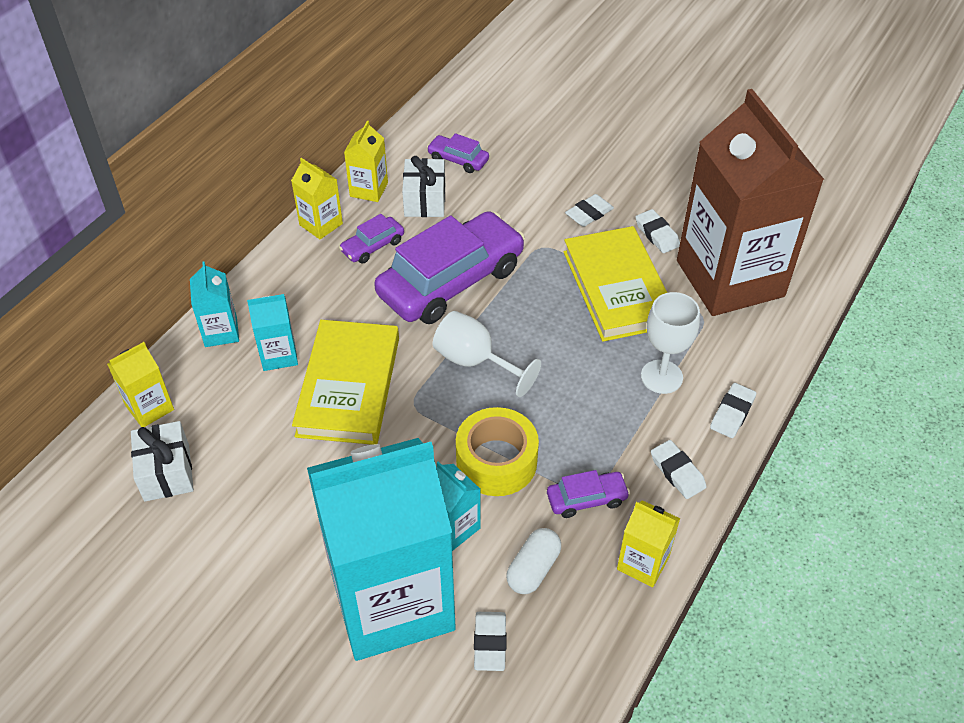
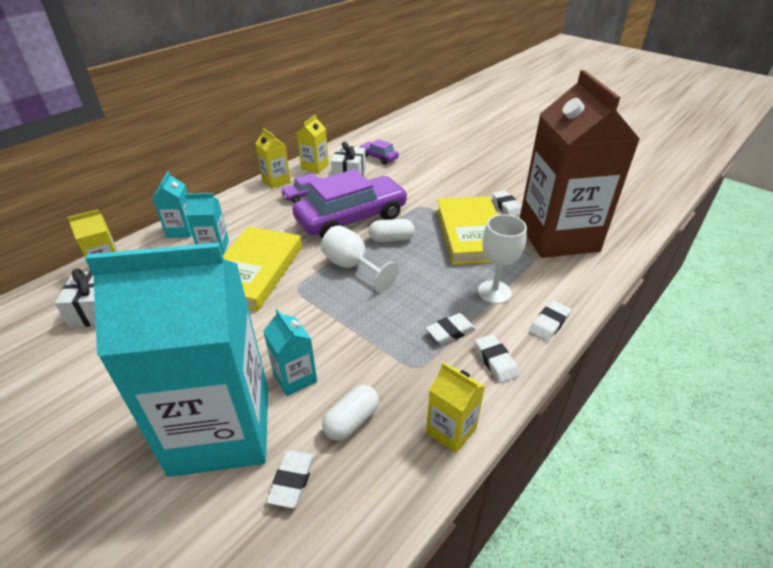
camera: 10 degrees right, 10 degrees down
yellow tape [456,407,539,496] -> none
purple car [547,470,630,518] -> none
white eraser [565,194,614,227] -> white eraser moved to [426,313,476,344]
none -> white capsule [369,219,415,242]

